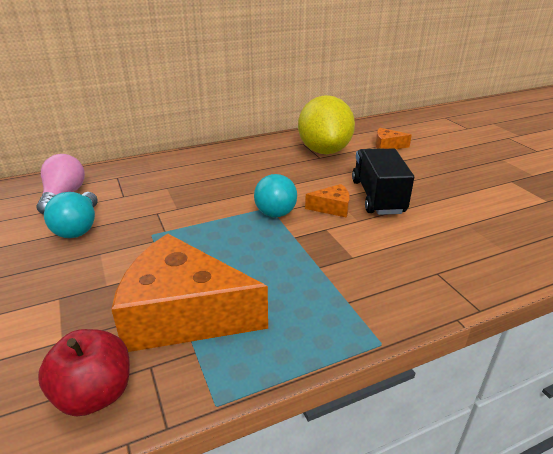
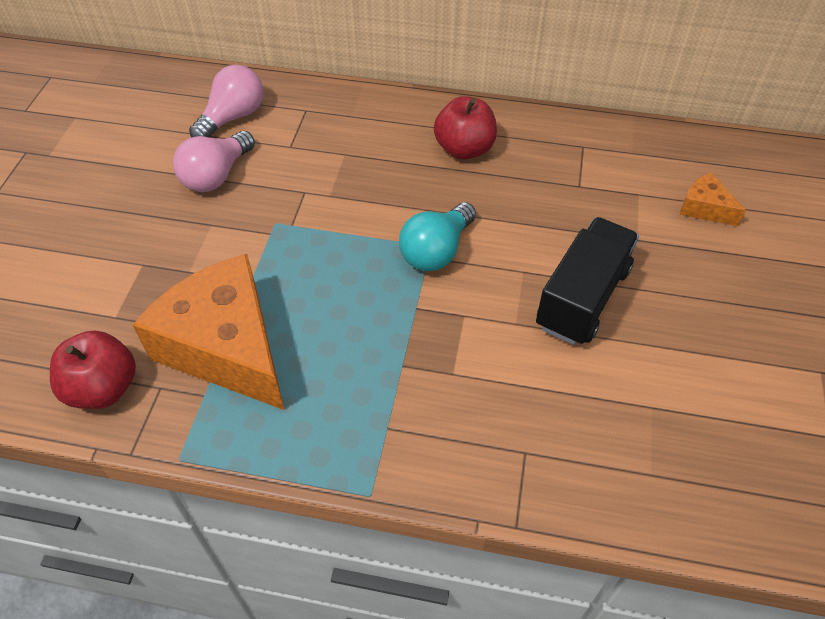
camera: 35 degrees right, 20 degrees up
turquoise light bulb [44,192,98,238] -> pink light bulb [173,131,255,192]
yellow lemon [298,95,355,154] -> none
orange cheese [305,184,350,218] -> none
none -> red apple [434,96,497,160]

